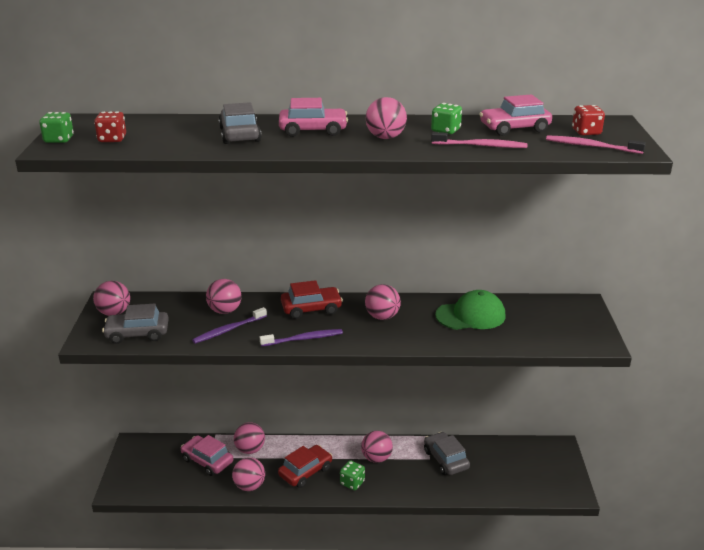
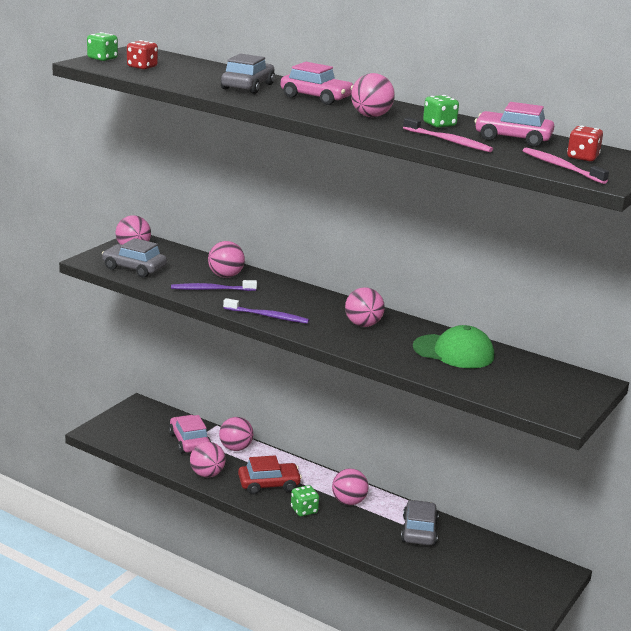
camera: 30 degrees right, 5 degrees down
red car [281,280,343,319] -> none

